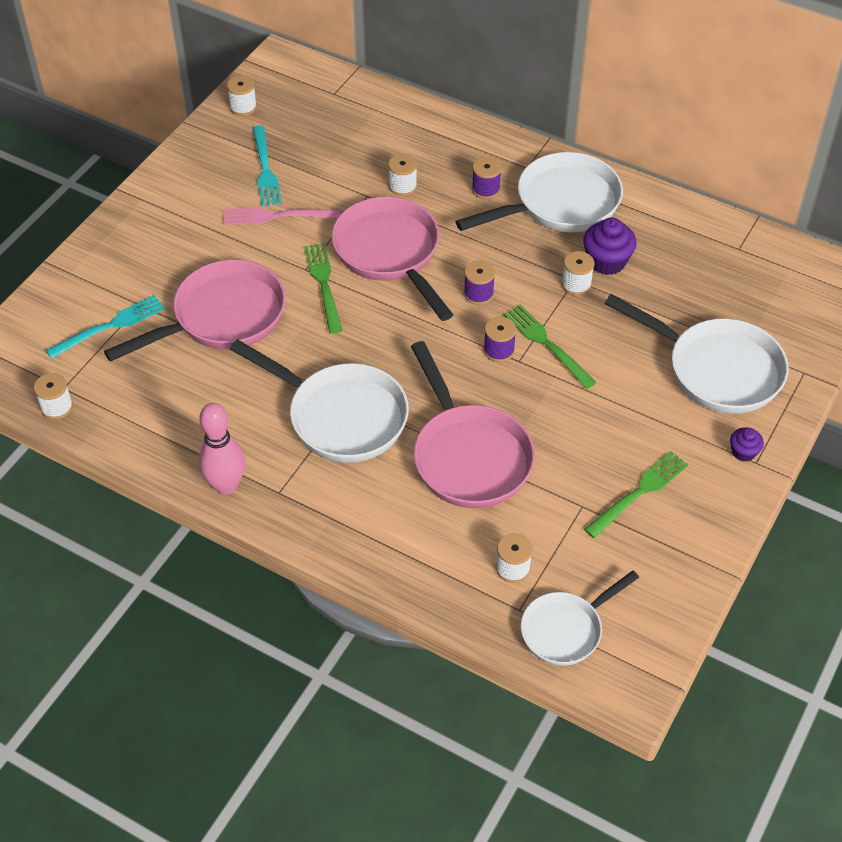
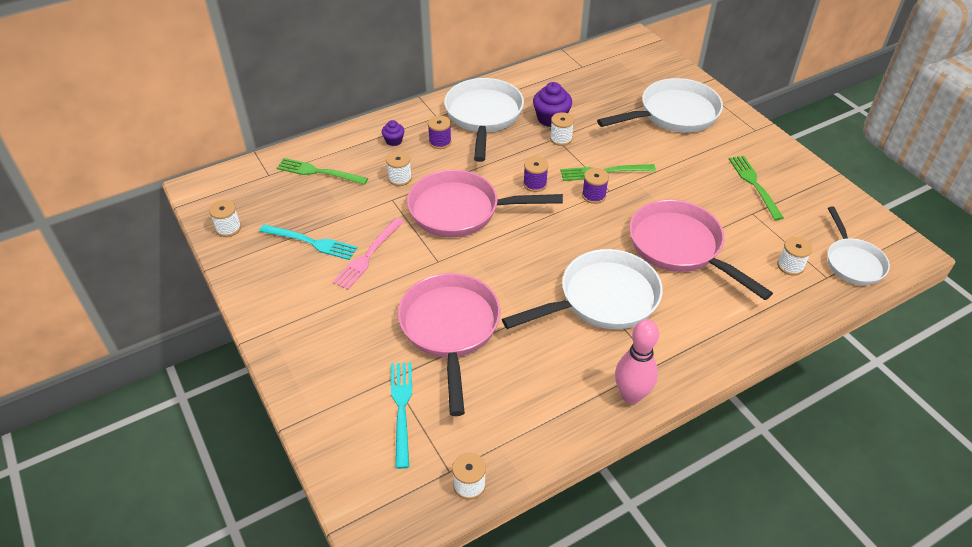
camera: 60 degrees left, 5 degrees down
green fork [304,243,342,333] -> green fork moved to [277,158,368,185]
pink pan [411,341,535,508] -> pink pan turned 135 degrees counterclockwise [629,200,773,300]
purple cupcake [730,428,764,462] -> purple cupcake moved to [382,120,405,146]

